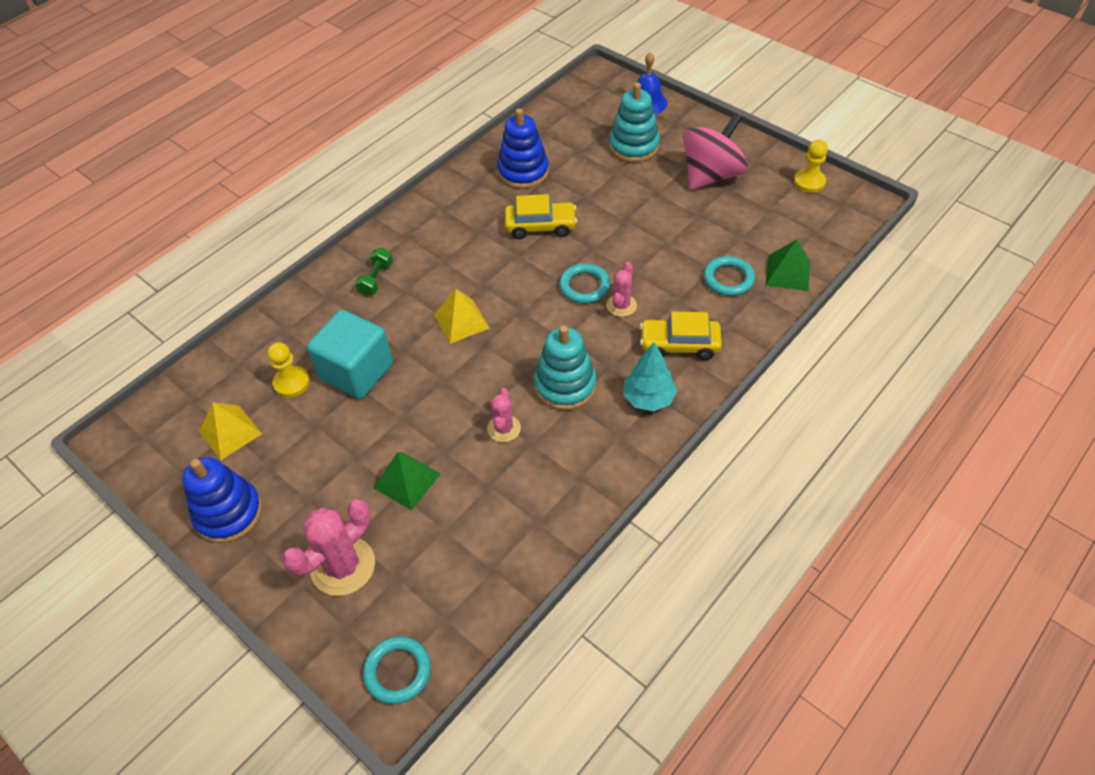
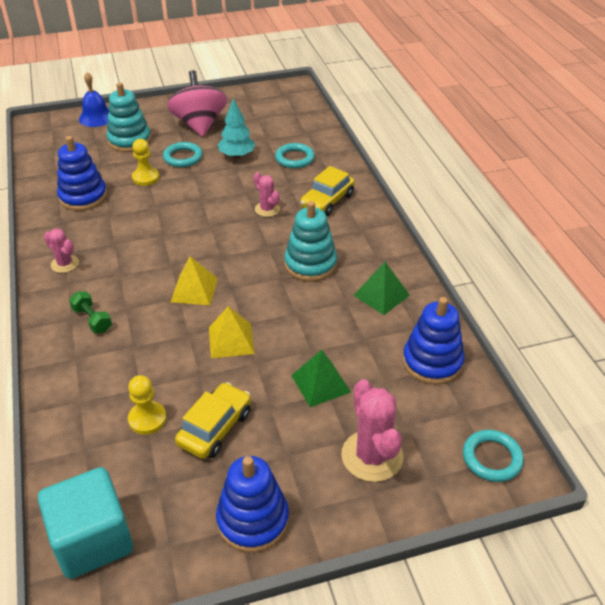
camera: 60 degrees left, 10 degrees down
yellow pyramid [199,403,262,460] -> yellow pyramid moved to [209,306,255,358]
turquoise cube [307,310,393,399] -> turquoise cube moved to [38,467,133,579]
pink cactus [487,388,521,442] -> pink cactus moved to [44,228,79,273]
yellow car [505,194,577,239] -> yellow car moved to [175,382,251,459]
turquoise ring [559,263,610,304] -> turquoise ring moved to [163,142,203,167]
turquoise tree [623,343,677,411] -> turquoise tree moved to [218,99,256,158]
green pyramid [765,239,810,291] -> green pyramid moved to [353,262,410,315]
yellow pawn [794,140,828,193] -> yellow pawn moved to [132,139,159,186]
none -> blue stacking toy [403,297,464,385]

